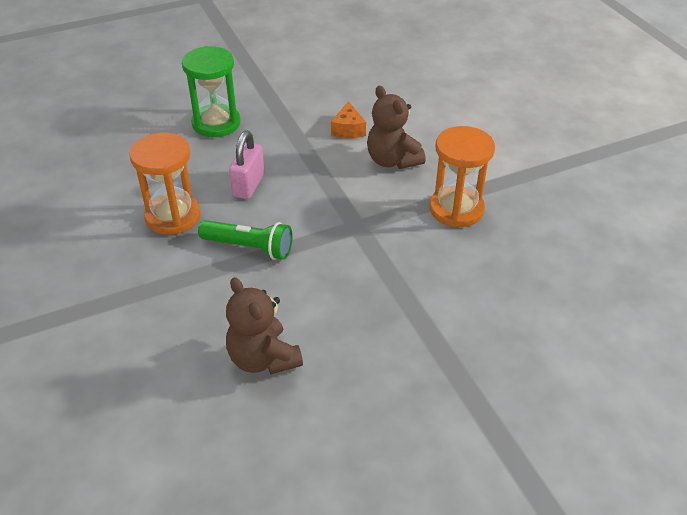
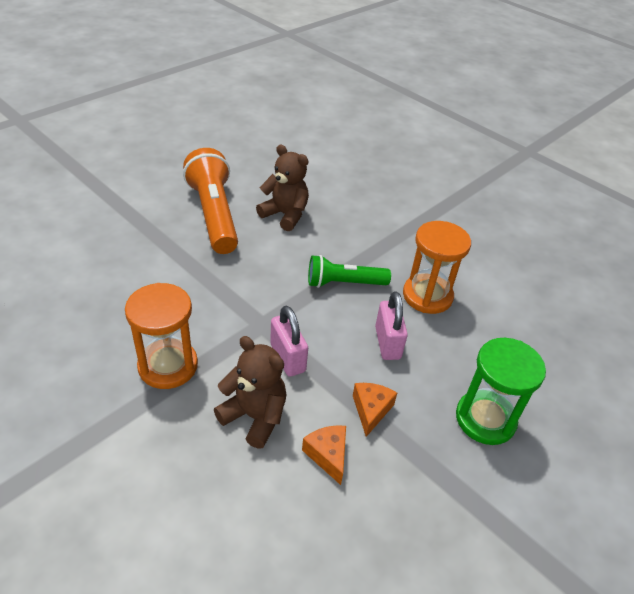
camera: 155 degrees right, 0 degrees up
none -> orange flashlight [183,148,238,254]
none -> pink padlock [270,306,308,377]
none -> orange cheese [353,383,397,437]

